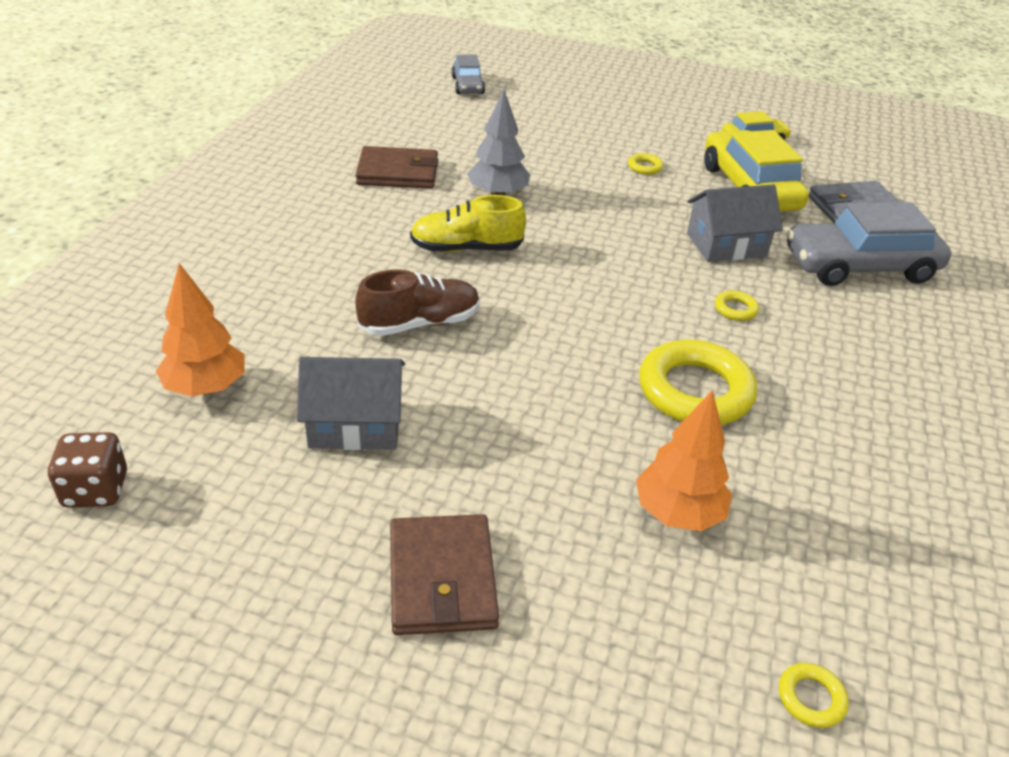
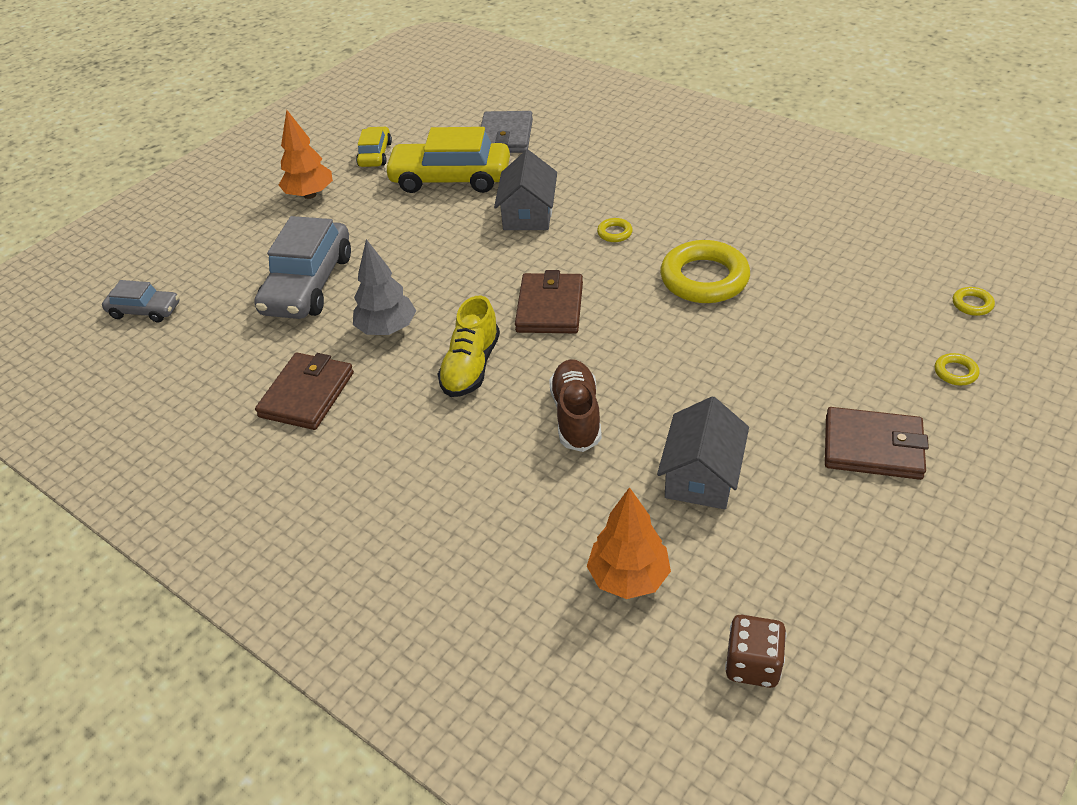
camera: 65 degrees left, 5 degrees up
yellow ring [628,153,664,175] -> yellow ring moved to [935,353,980,385]
orange tree [636,390,732,531] -> orange tree moved to [279,110,333,199]
grey car [787,202,951,286] -> grey car moved to [254,216,351,319]
none -> brown wallet [515,270,583,333]

